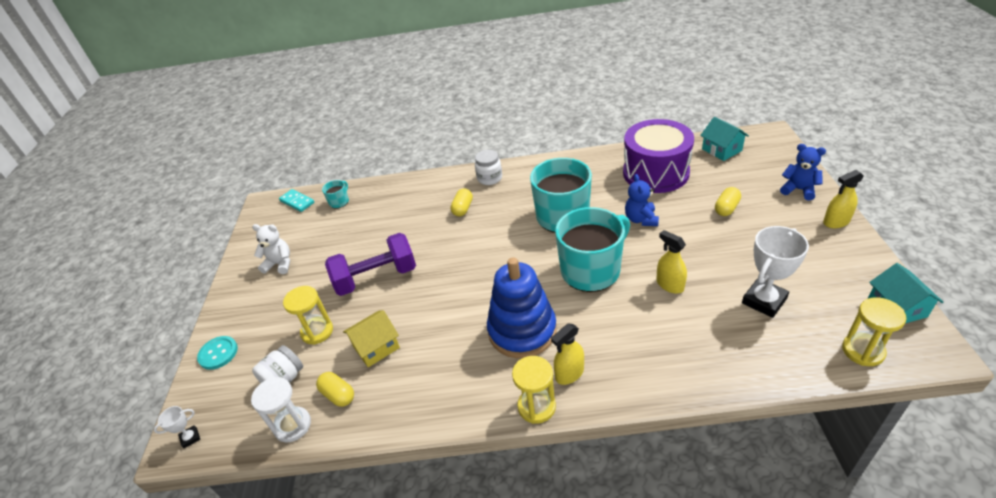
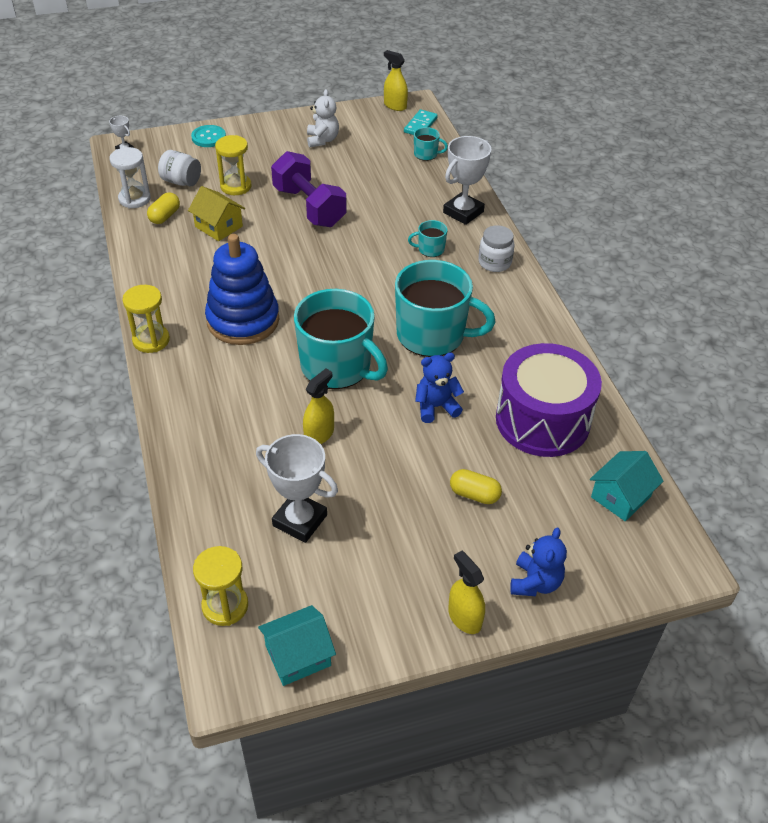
camera: 70 degrees right, 5 degrees up
yellow capsule [451,188,473,217] -> turquoise mug [408,220,447,257]
yellow spray bottle [551,324,584,385] -> yellow spray bottle moved to [384,50,408,111]
none -> white trophy [443,136,491,225]

